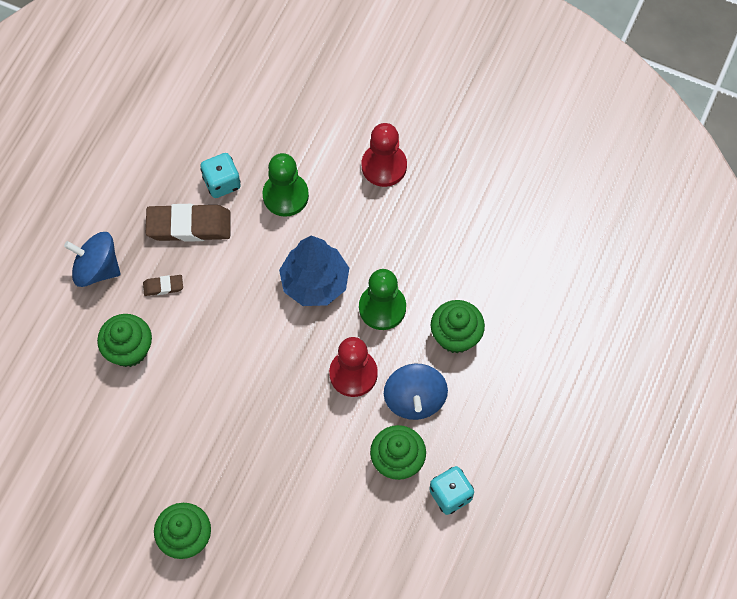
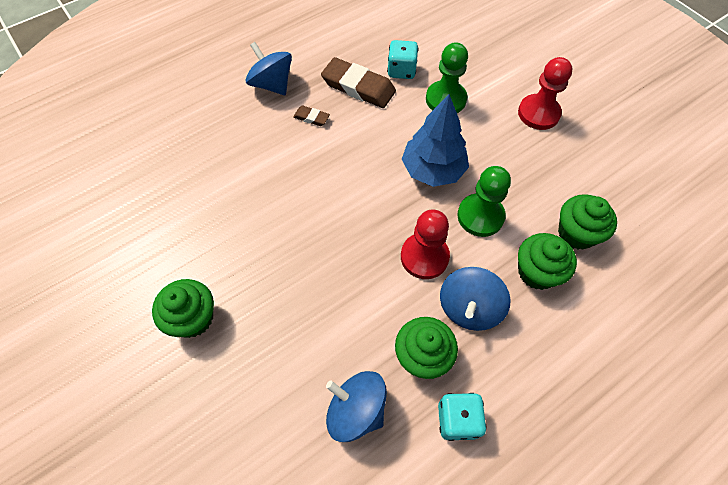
camera: 30 degrees right, 5 degrees down
green cupcake [97,314,152,367] -> green cupcake moved to [558,194,617,250]
none -> blue spinning top [326,371,387,442]

